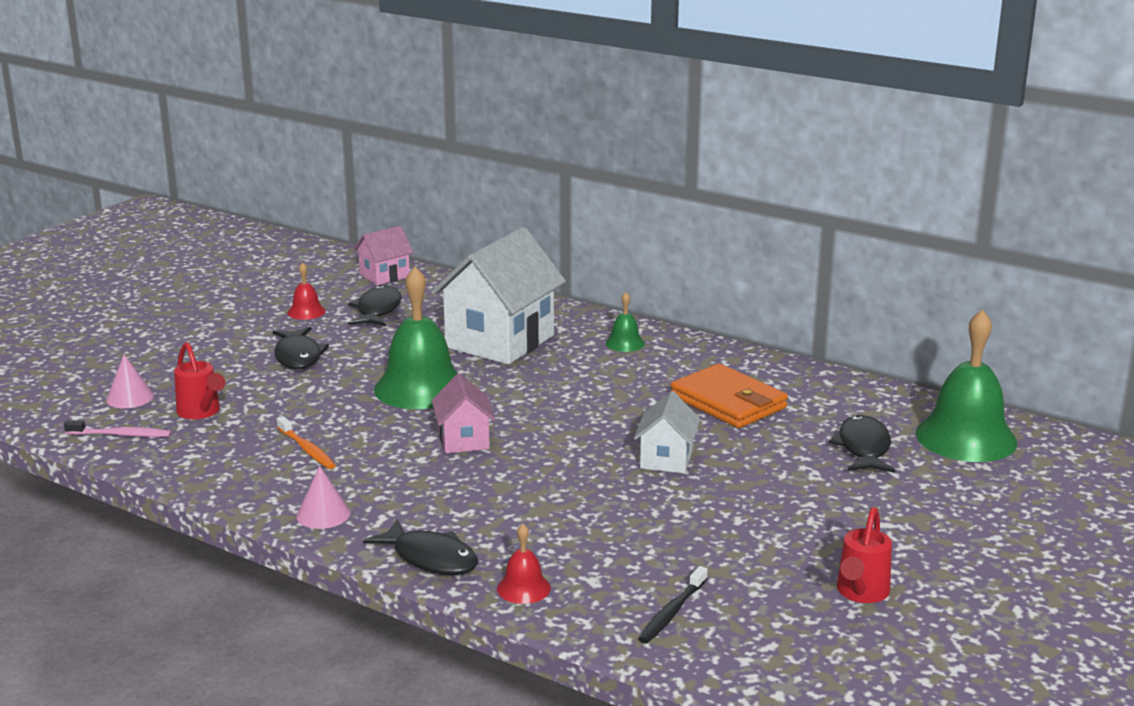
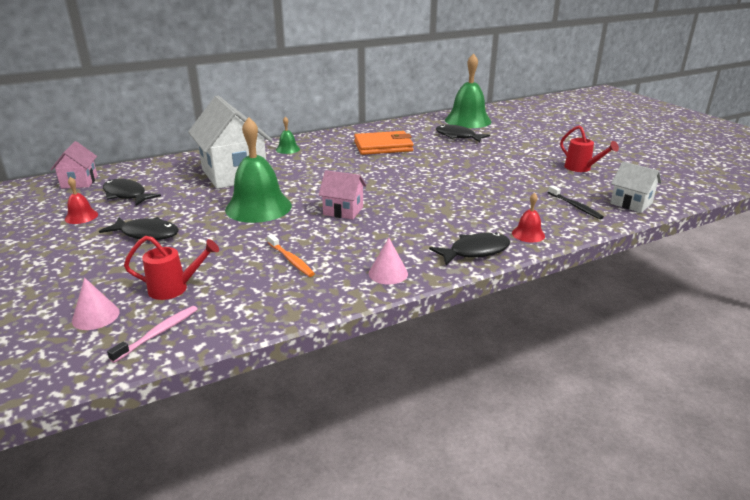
camera: 60 degrees left, 5 degrees up
orange toothbrush [277,416,336,469] -> orange toothbrush turned 60 degrees clockwise [267,234,315,277]
white house [634,391,700,474] -> white house moved to [610,161,662,213]

